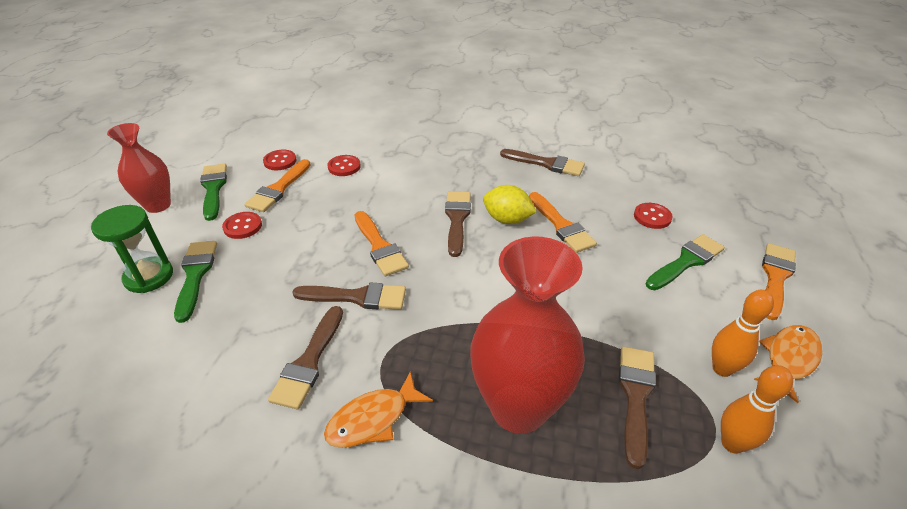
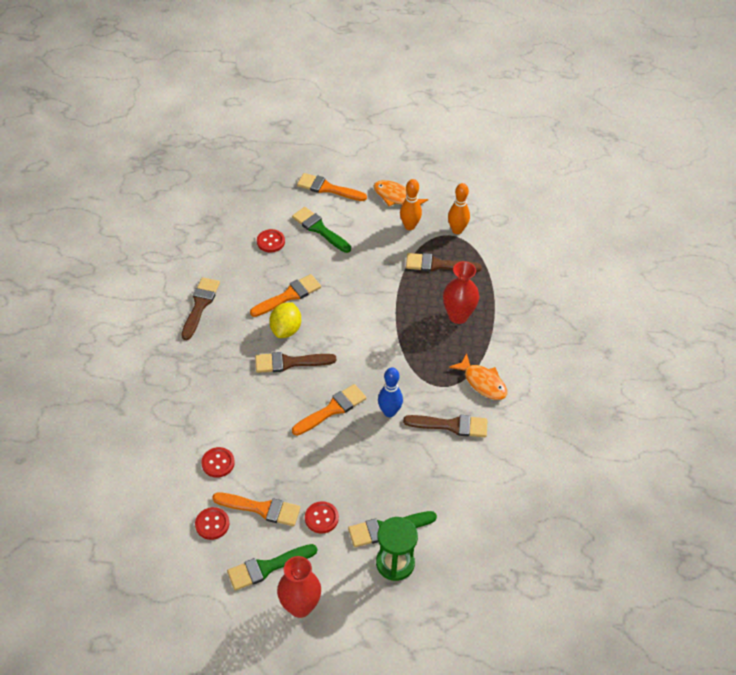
camera: 100 degrees left, 10 degrees up
brown brush [292,282,406,310] -> blue bowling pin [378,367,403,417]
red vase [470,236,585,434] -> red vase [443,261,479,324], size x0.61

